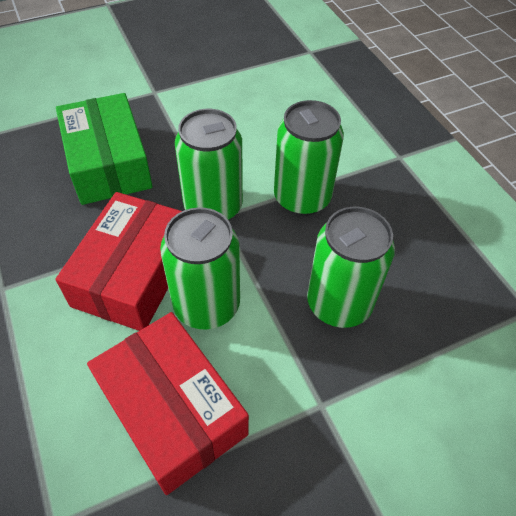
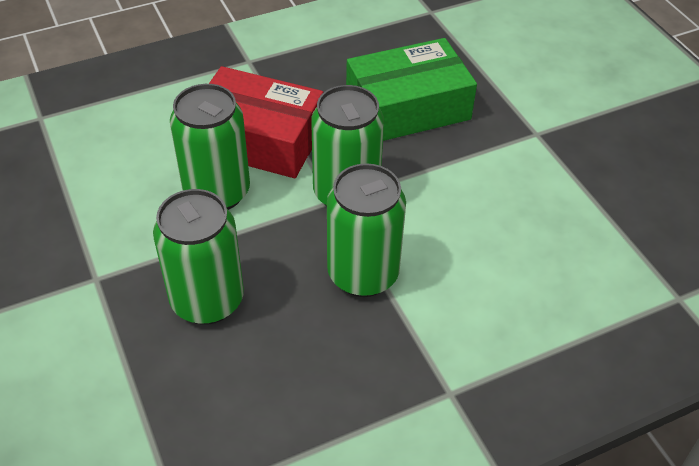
camera: 90 degrees right, 5 degrees down
red box [87,312,249,495] -> none

